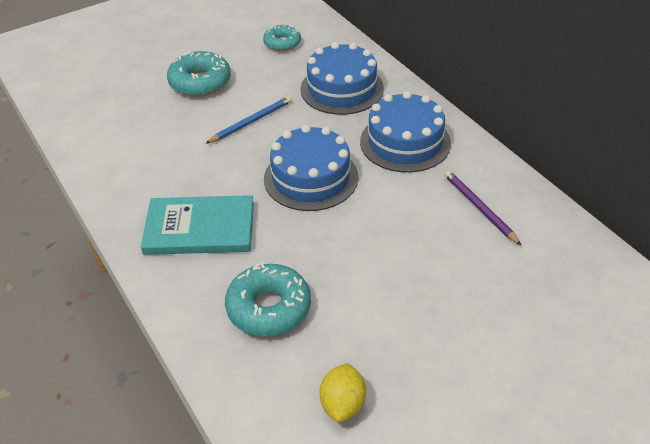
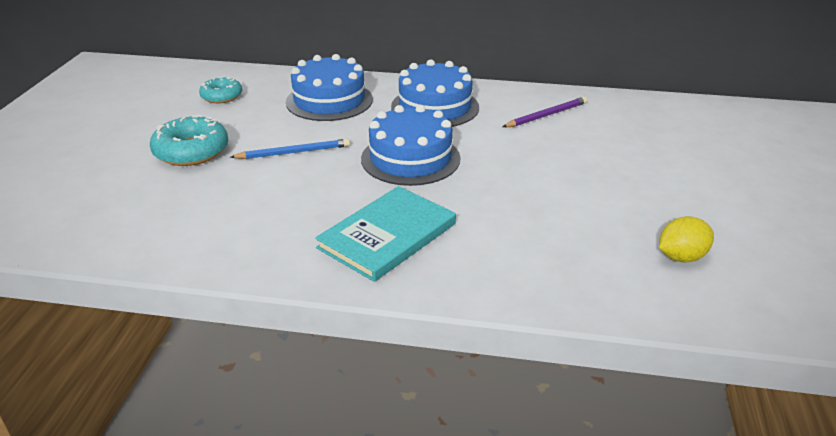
camera: 50 degrees left, 10 degrees down
blue pencil [205,96,292,144] -> blue pencil turned 75 degrees clockwise [230,139,350,159]
turquoise donut [225,263,311,336] -> none
yellow lemon [320,363,366,422] -> yellow lemon turned 75 degrees counterclockwise [659,216,714,262]
purple pencil [444,170,522,246] -> purple pencil turned 135 degrees clockwise [502,97,588,127]

